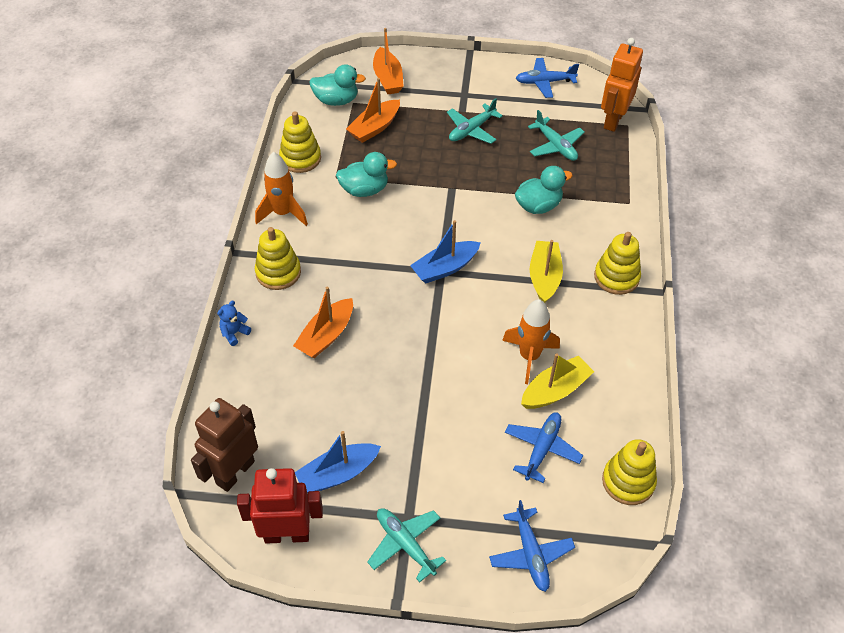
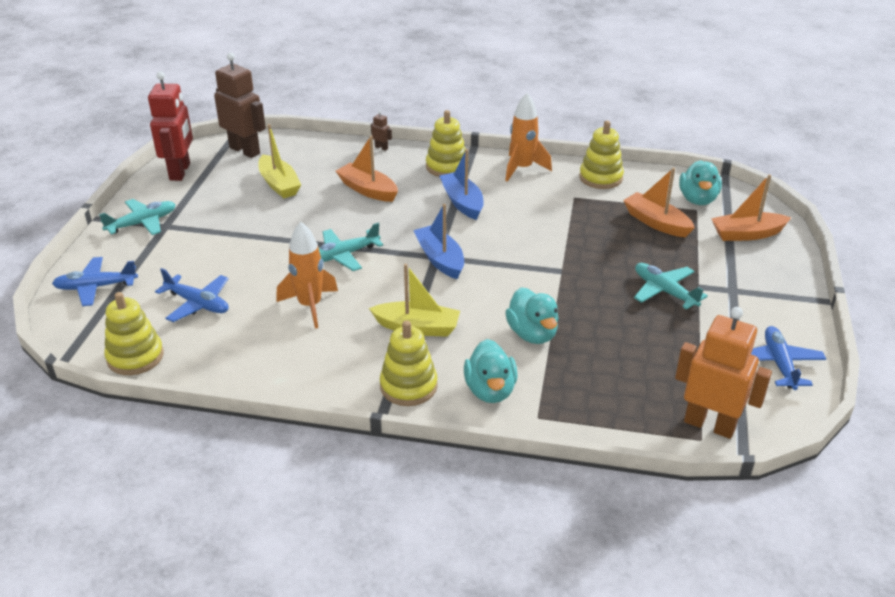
camera: 95 degrees right, 15 degrees down
blue teddy bear [217,301,251,346] -> brown robot [371,110,392,151]
blue boat [295,431,381,494] -> blue boat moved to [439,149,484,220]
turquoise duck [336,152,397,197] -> turquoise duck moved to [464,339,518,403]
yellow boat [521,353,594,409] -> yellow boat moved to [258,124,301,198]
turquoise plane [528,110,585,161] -> turquoise plane moved to [319,223,383,271]

